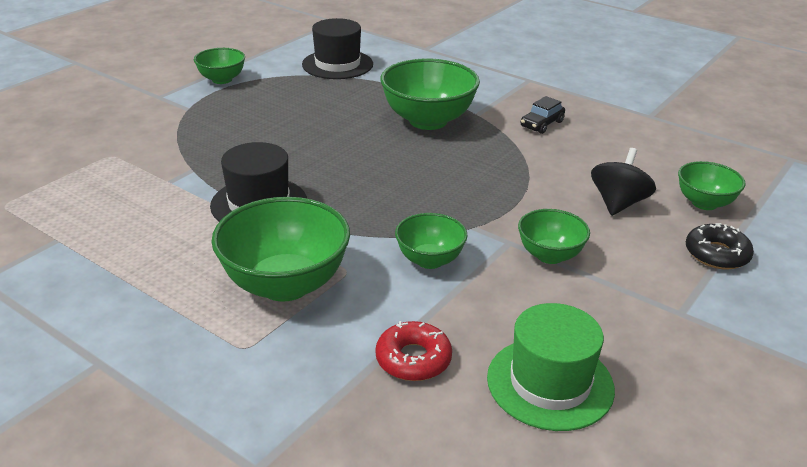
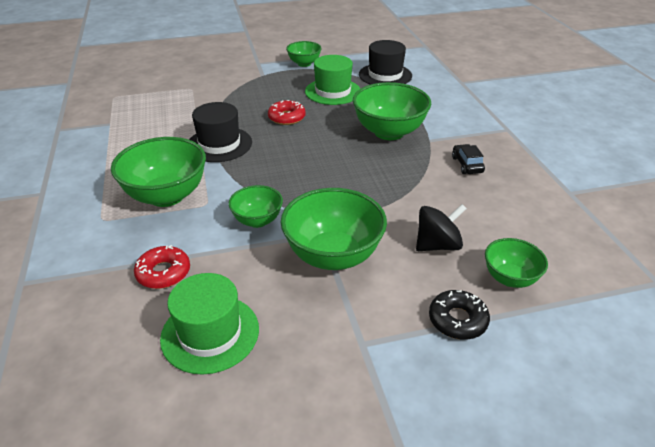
camera: 40 degrees right, 5 degrees up
green bowl [518,209,590,264] -> green bowl [281,188,387,270], size x1.77
black car [520,96,565,134] -> black car turned 90 degrees clockwise [452,144,485,174]
none -> red donut [268,100,306,125]
none -> green hat [305,55,360,105]

